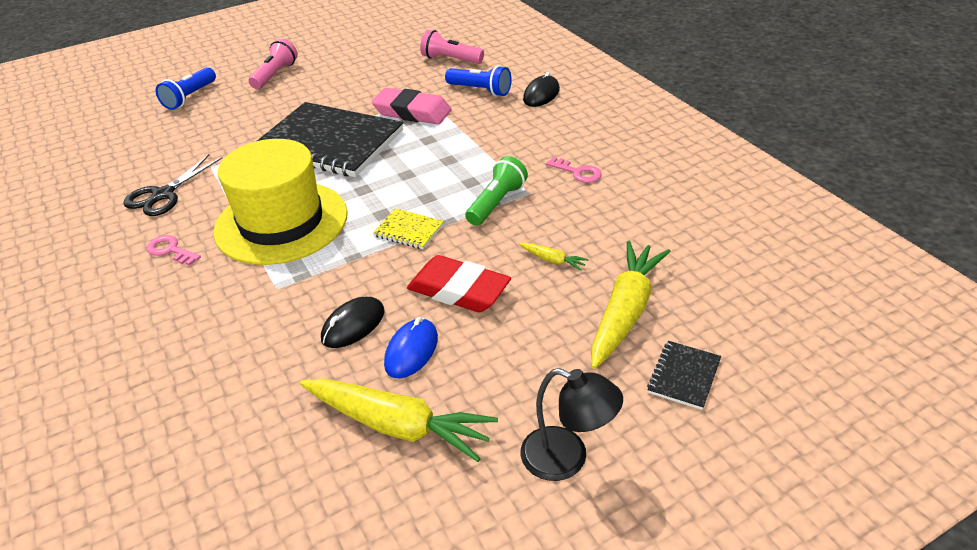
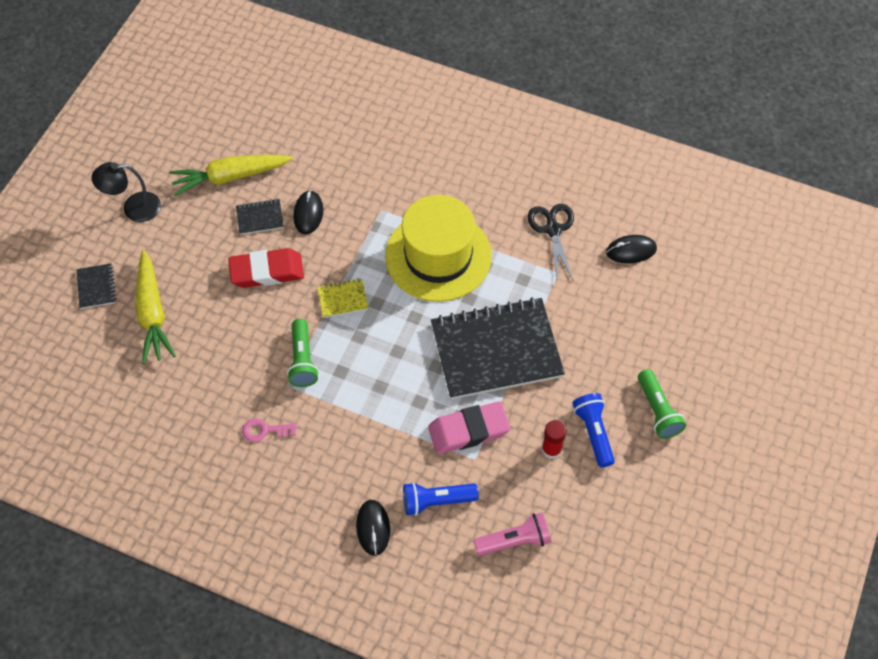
camera: 140 degrees right, 20 degrees up
pink key [146,235,201,266] -> none
blue flashlight [156,67,216,110] -> blue flashlight moved to [572,393,615,467]
pink flashlight [249,38,298,89] -> green flashlight [638,369,686,439]
blue mouse [384,317,438,378] -> black notebook [236,199,284,235]
yellow carrot [519,243,589,271] -> none
none -> red glue stick [542,420,567,459]
none -> black mouse [606,235,657,263]

